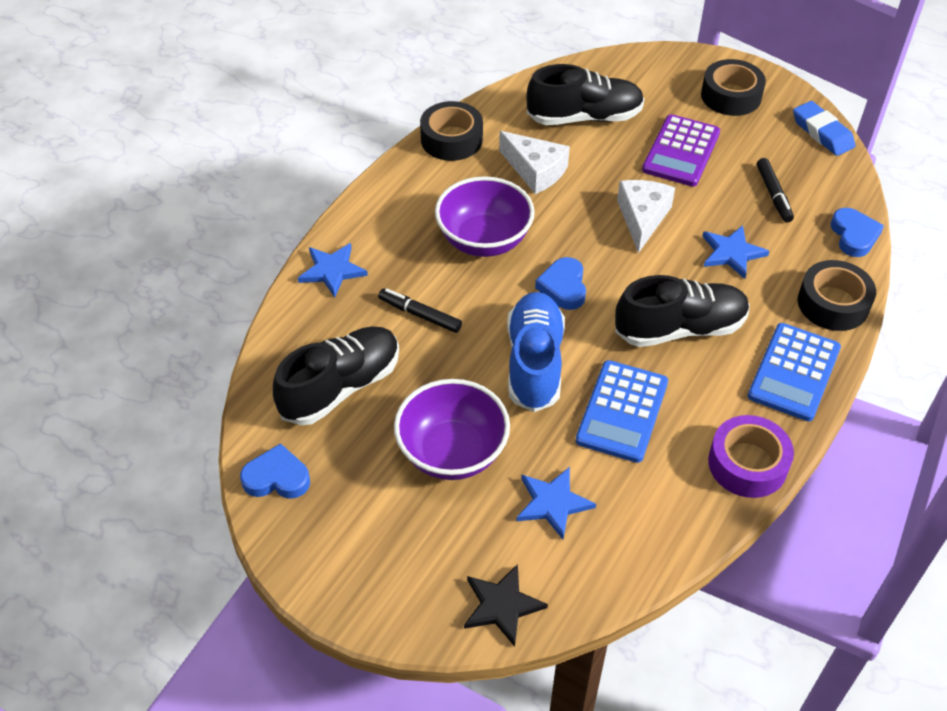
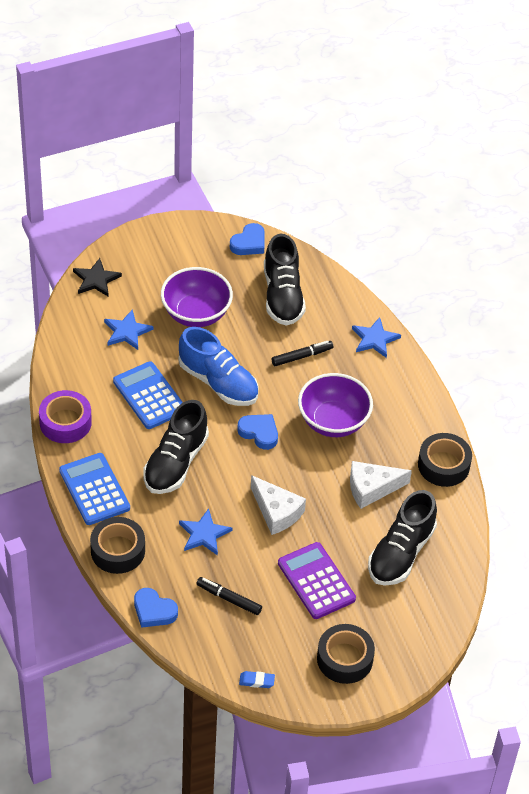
camera: 125 degrees right, 0 degrees up
blue eraser [793,101,855,156] -> blue eraser [239,671,275,688], size x0.56

